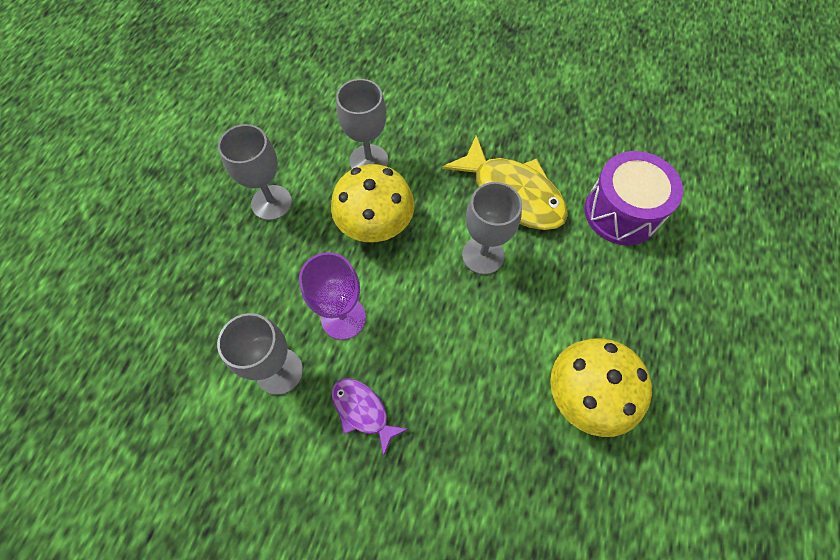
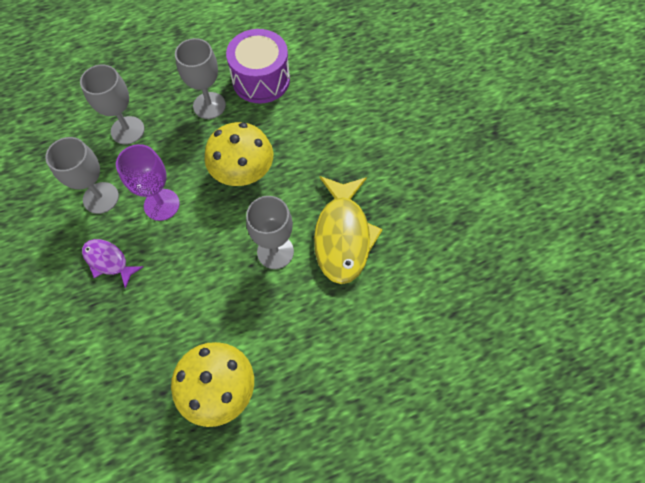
camera: 50 degrees right, 0 degrees up
purple fish [331,378,408,457] -> purple fish turned 60 degrees counterclockwise [82,239,144,289]
grey goblet [336,79,388,169] -> grey goblet moved to [80,65,145,144]
purple drum [585,151,683,245] -> purple drum moved to [226,29,290,103]

